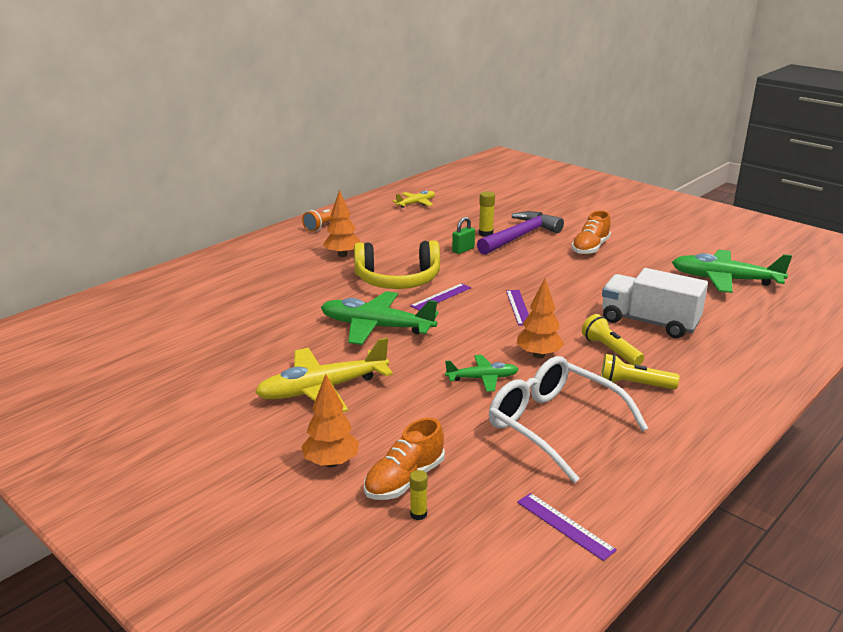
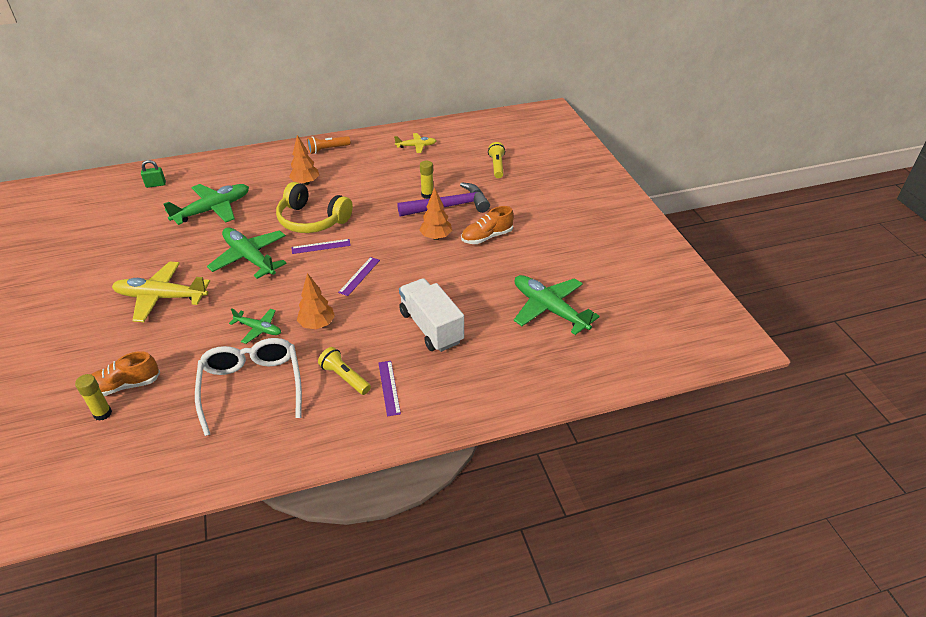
camera: 30 degrees right, 15 degrees up
orange tree [301,374,359,467] -> orange tree moved to [419,187,452,240]
yellow glue stick [410,470,428,520] -> yellow glue stick [75,374,112,421], size x1.51
green padlock [452,217,475,254] -> green padlock moved to [141,160,166,188]
purple ruler [517,493,617,561] -> purple ruler moved to [378,361,401,417]
yellow flashlight [582,314,644,365] -> yellow flashlight moved to [488,142,505,178]
none -> green plane [163,184,249,225]

